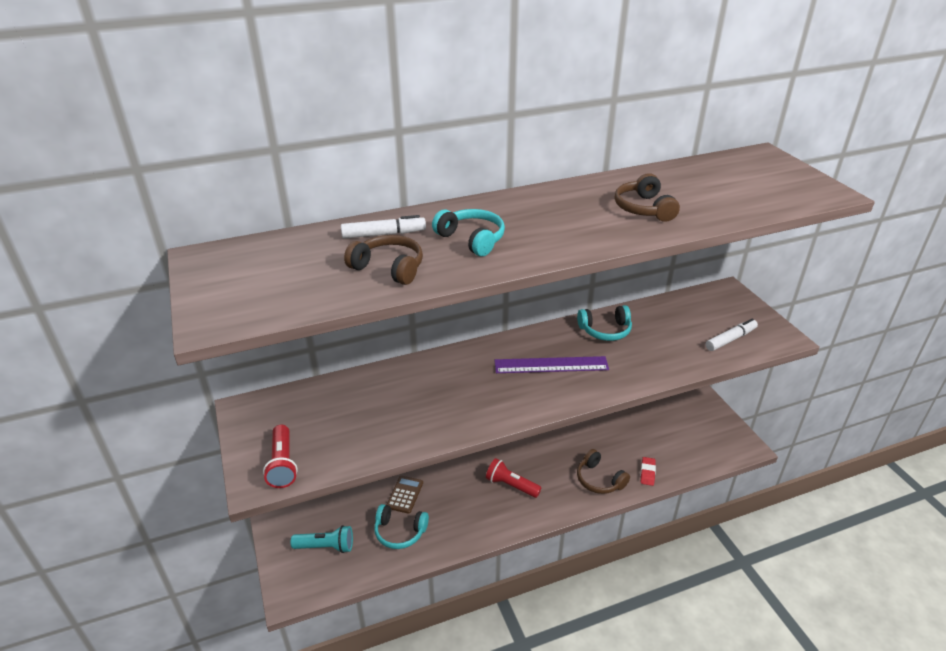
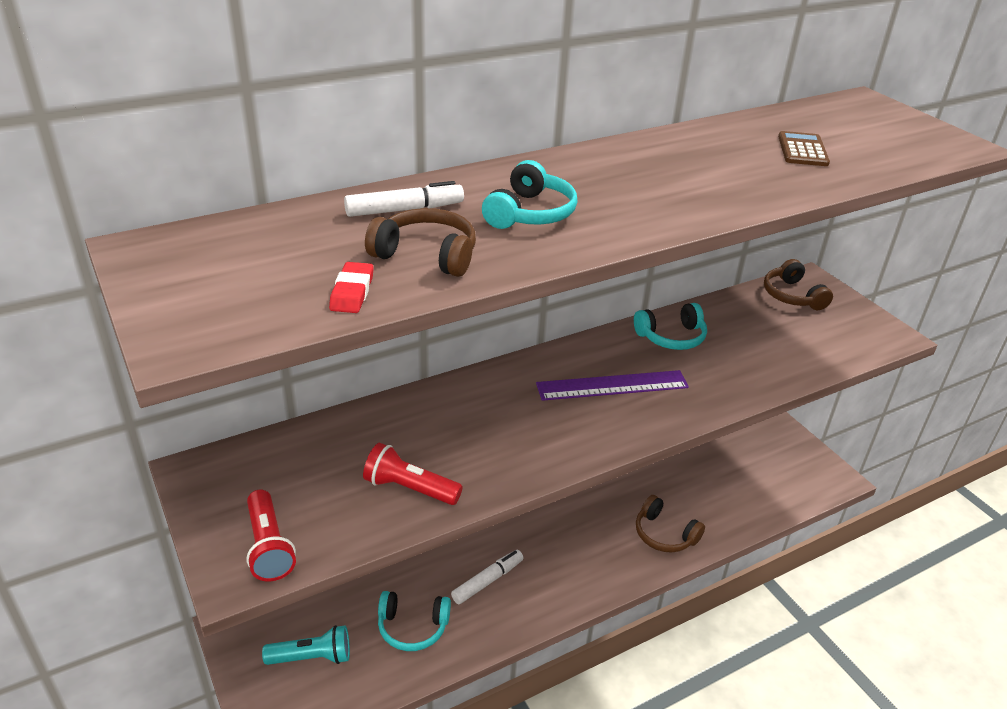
camera: 10 degrees left, 0 degrees up
brown calculator [387,476,423,514] -> brown calculator moved to [778,131,830,166]
turquoise headphones [432,209,505,256] -> turquoise headphones turned 75 degrees clockwise [482,160,577,229]
red flashlight [486,458,541,498] -> red flashlight moved to [363,443,463,505]
brown headphones [615,173,680,222] -> brown headphones moved to [764,259,833,310]
red eraser [641,457,656,486] -> red eraser moved to [329,262,374,313]
white marker [705,319,758,351] -> white marker moved to [451,550,523,604]

